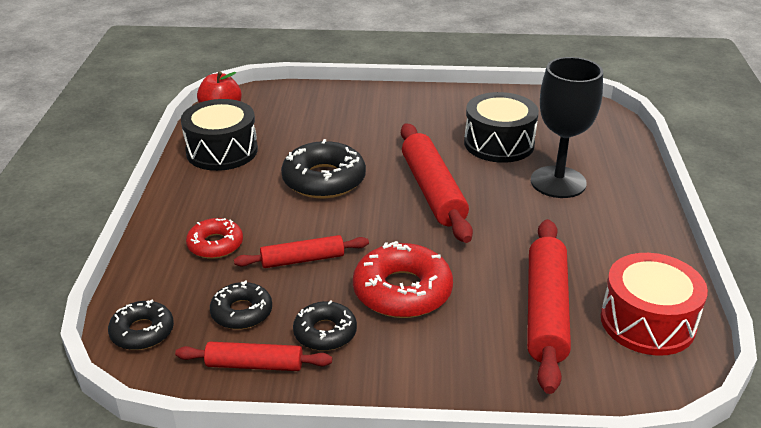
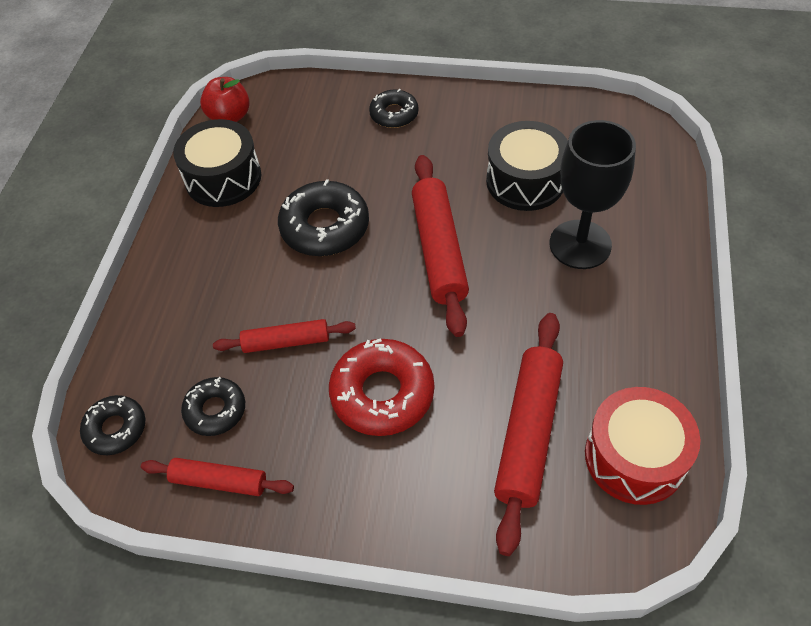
camera: 10 degrees right, 20 degrees up
red donut [186,218,243,259] -> none
black donut [293,300,357,351] -> black donut moved to [369,89,419,128]

